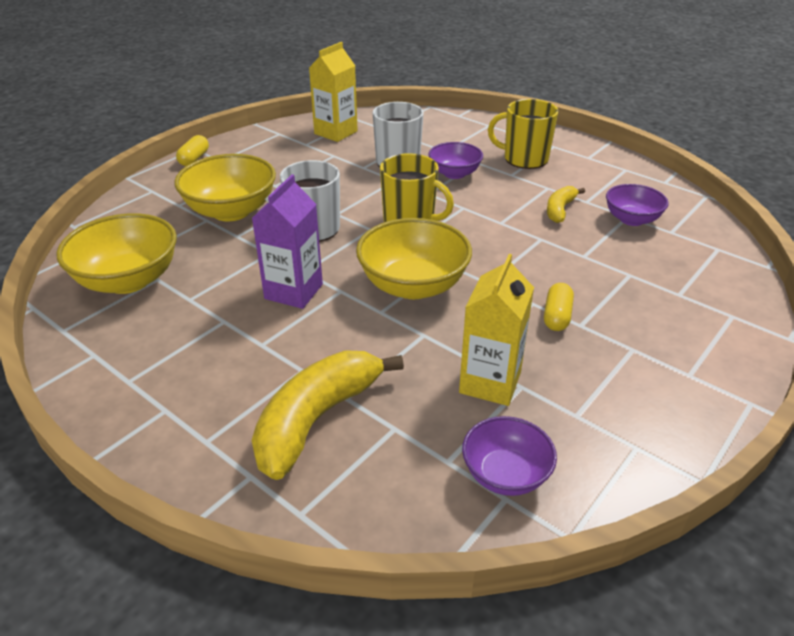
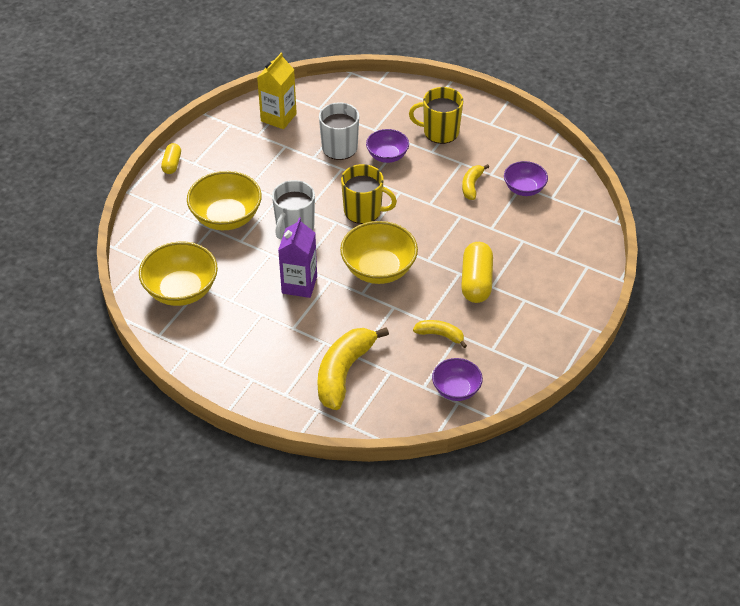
camera: 10 degrees left, 10 degrees up
yellow carton [459,254,534,406] -> yellow banana [413,320,467,348]
yellow capsule [544,283,574,331] -> yellow capsule [461,242,493,303], size x1.76

